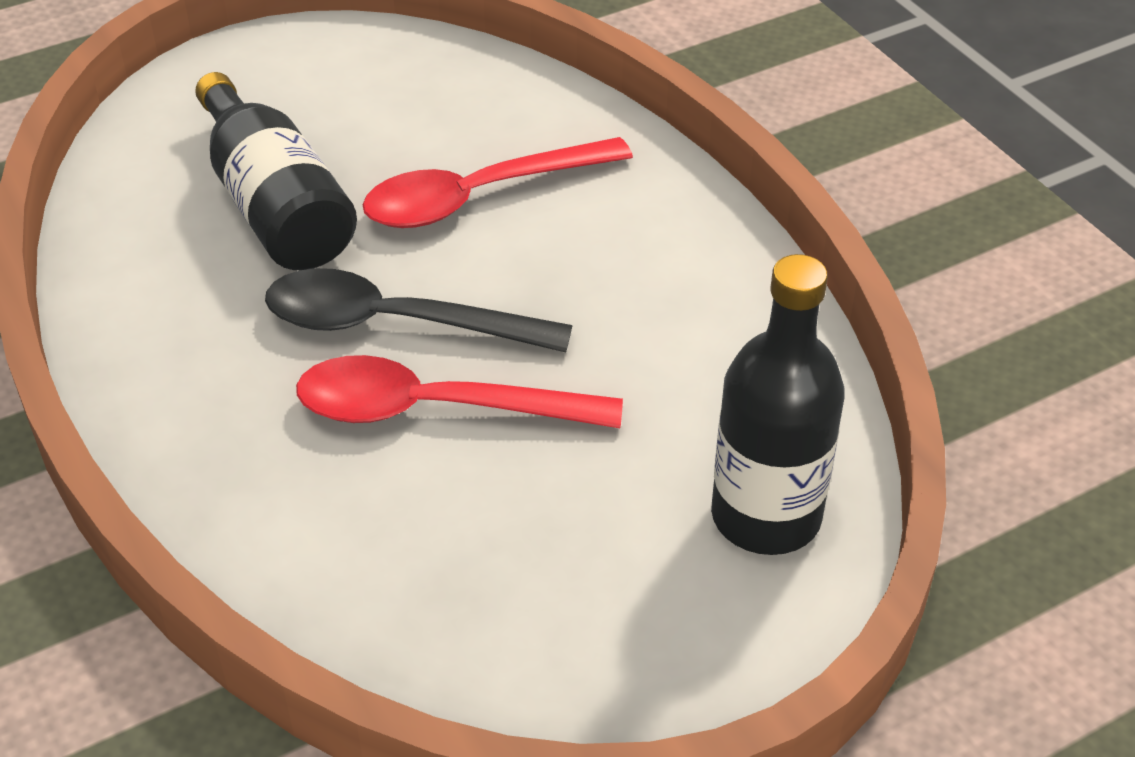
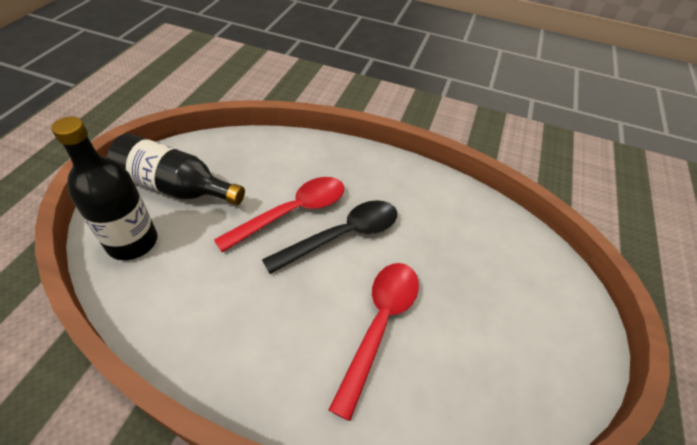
camera: 135 degrees right, 5 degrees up
black bottle [195,72,357,270] -> black bottle moved to [107,133,245,205]

